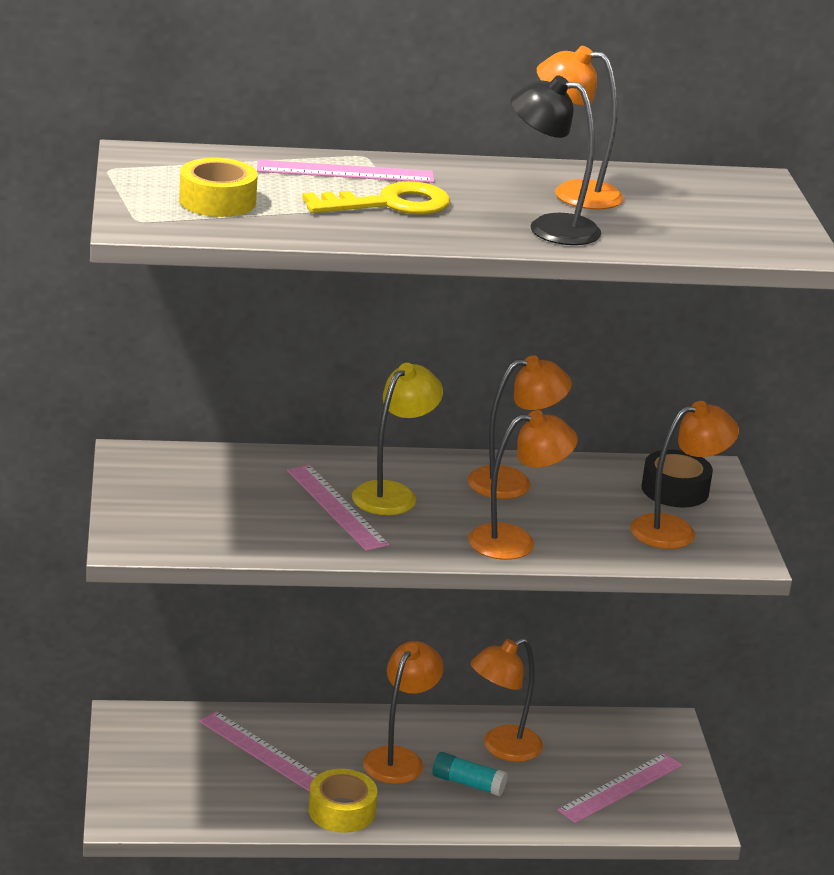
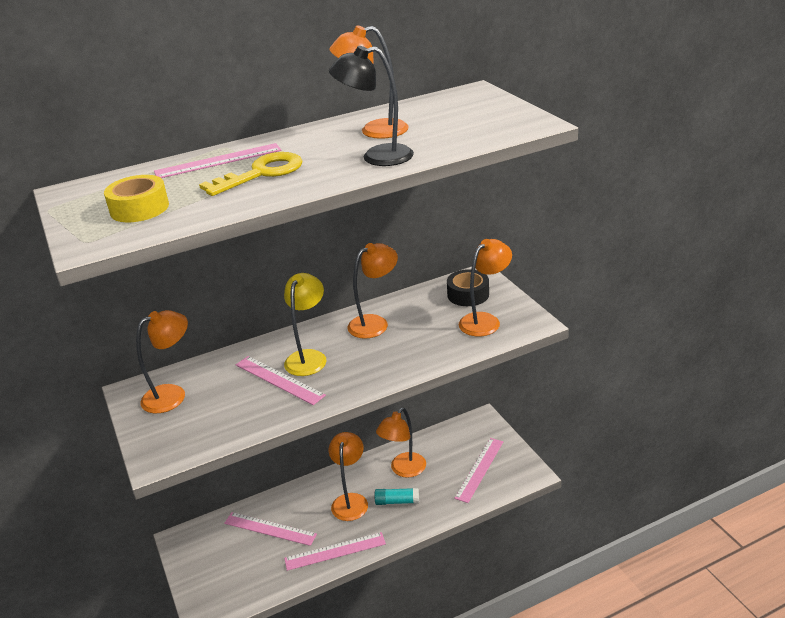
camera: 15 degrees left, 5 degrees up
yellow tape [309,769,377,833] -> pink ruler [284,532,386,571]
orange lamp [468,410,578,560] -> orange lamp moved to [136,310,188,414]

